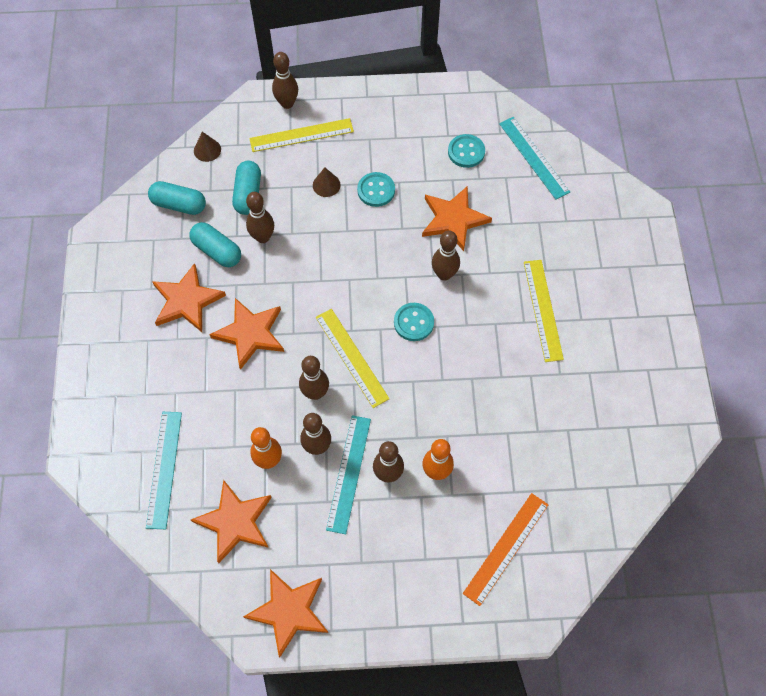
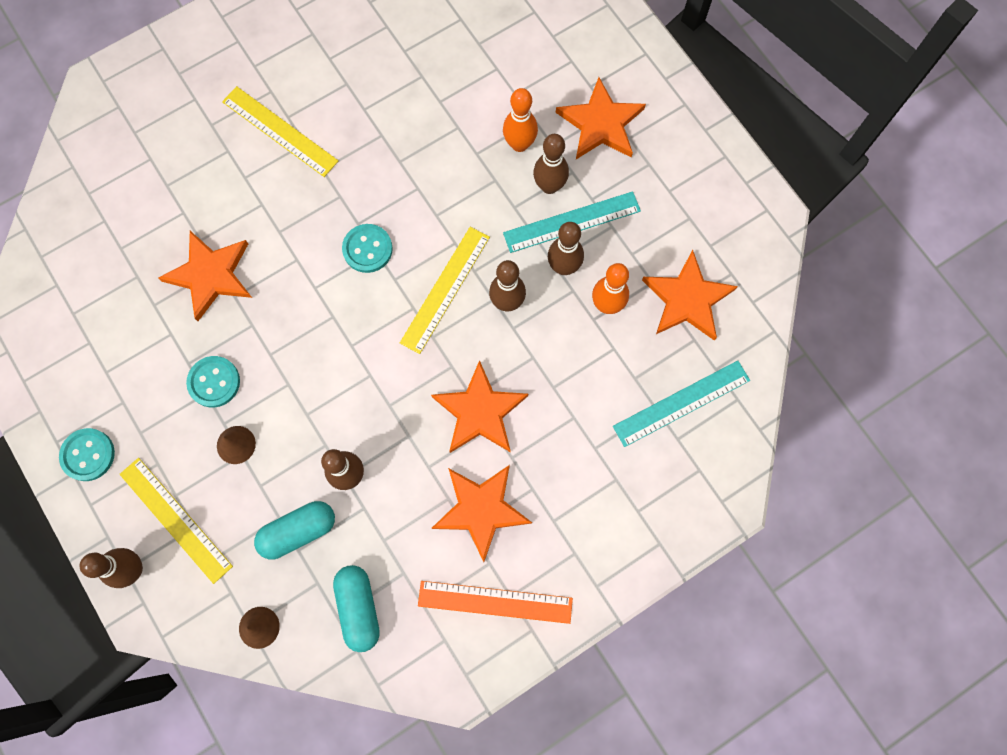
camera: 120 degrees left, 10 degrees up
turquoise capsule [190,222,241,267] -> none
orange star [243,569,328,657] -> orange star moved to [556,77,646,159]
brown bowling pin [432,231,460,281] -> none
turquoise button [448,134,485,168] -> turquoise button moved to [59,428,115,481]
orange ruler [463,493,548,606] -> orange ruler moved to [418,581,573,624]
turquoise ruler [499,117,570,200] -> none
yellow ruler [524,260,564,362] -> yellow ruler turned 75 degrees clockwise [222,86,338,177]

